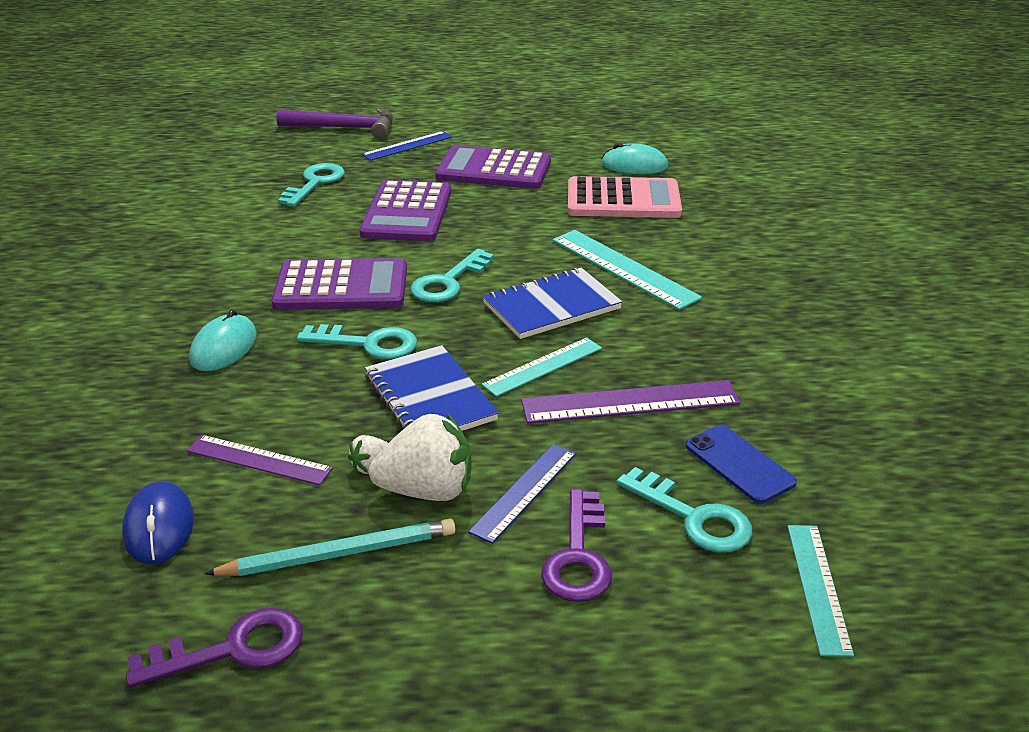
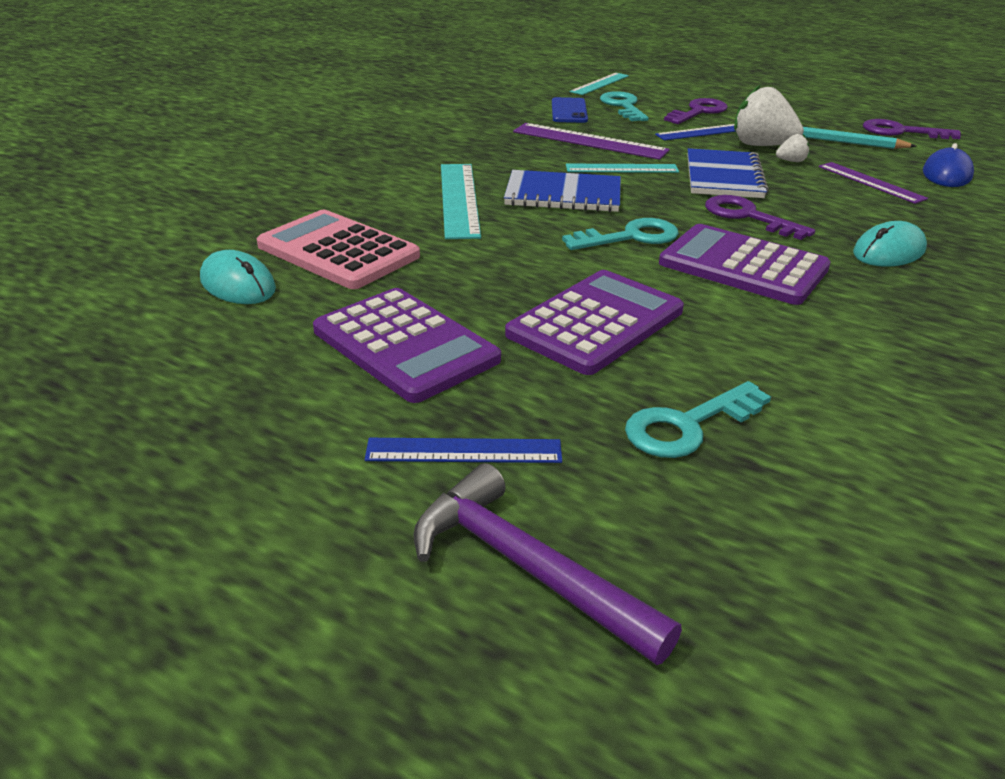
camera: 145 degrees left, 0 degrees up
turquoise key [297,324,417,360] -> purple key [705,195,815,240]

